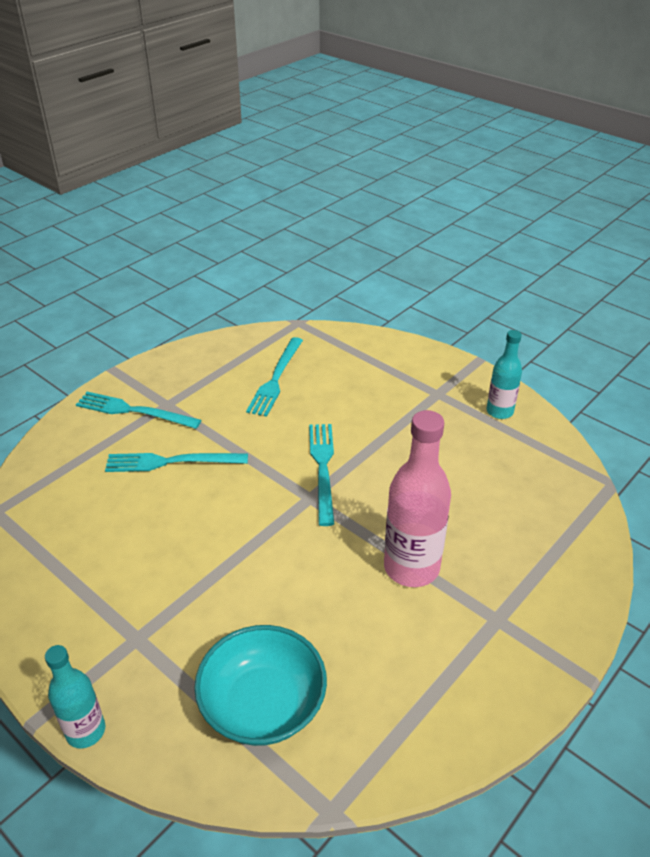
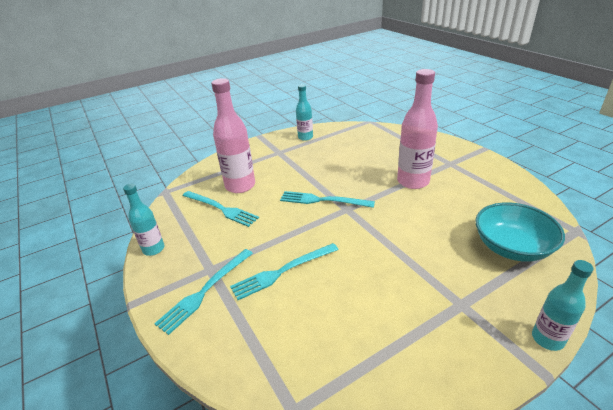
camera: 70 degrees left, 5 degrees down
turquoise fork [105,453,248,472] -> turquoise fork turned 45 degrees clockwise [230,243,339,300]
none -> turquoise bottle [123,184,165,256]
none -> pink bottle [211,78,255,193]

